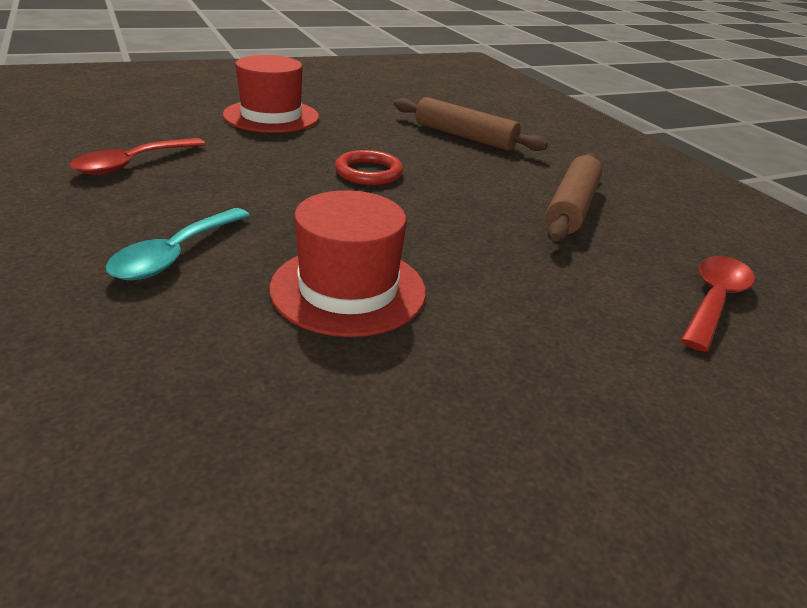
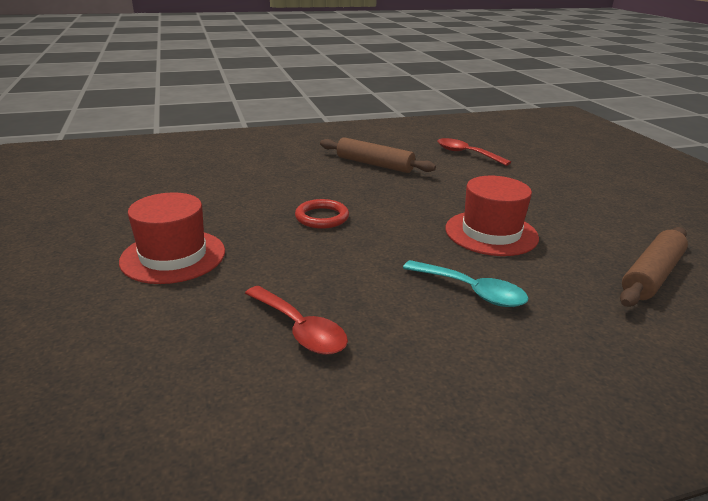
camera: 80 degrees left, 5 degrees down
brown rolling pin [394,97,548,151] -> brown rolling pin moved to [620,227,688,307]

